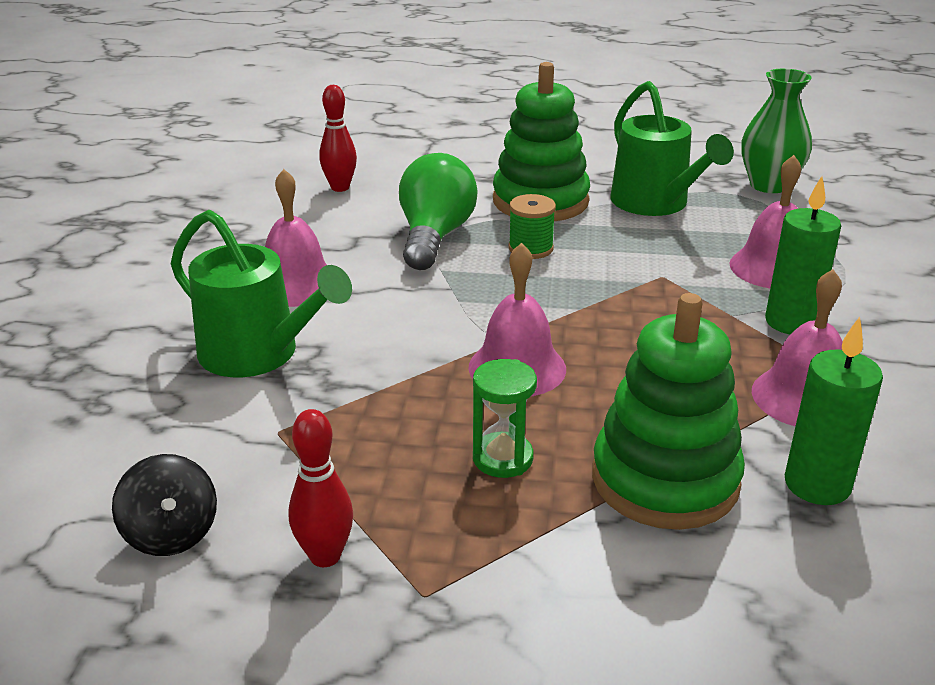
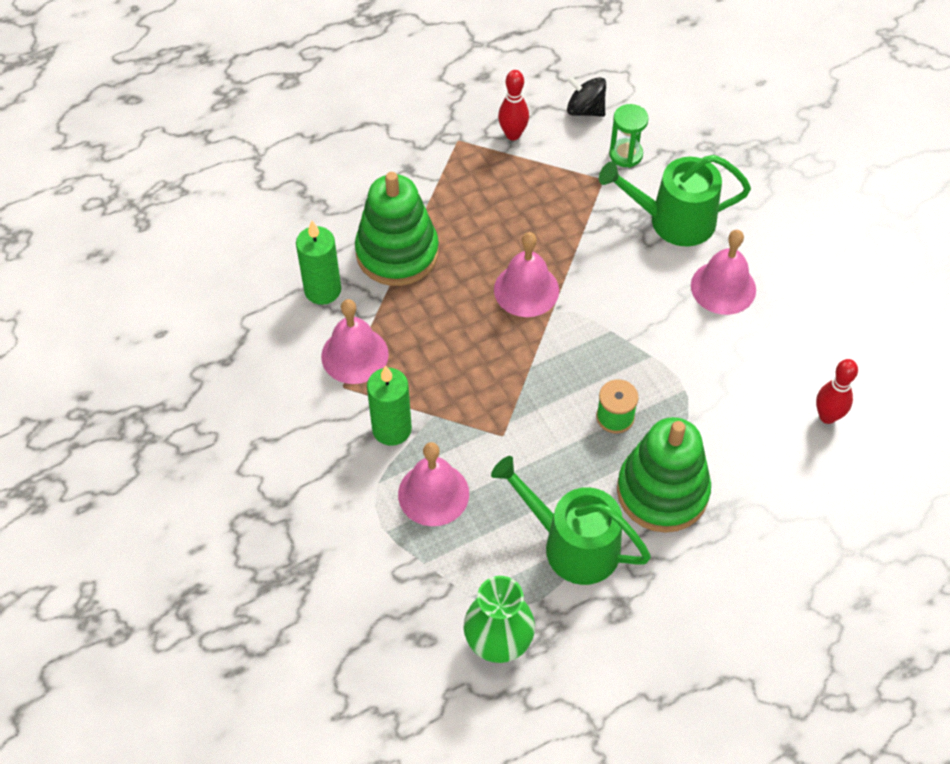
camera: 145 degrees right, 25 degrees up
green light bulb [399,153,478,270] -> none
green hourglass [473,359,537,478] -> green hourglass moved to [609,104,649,168]

